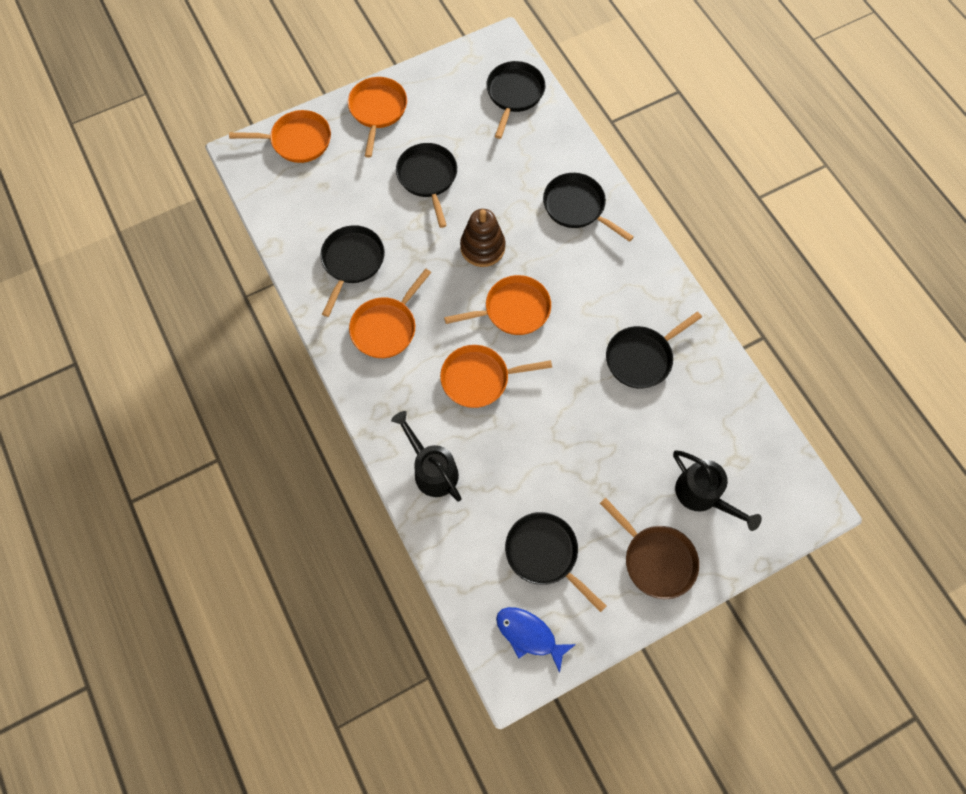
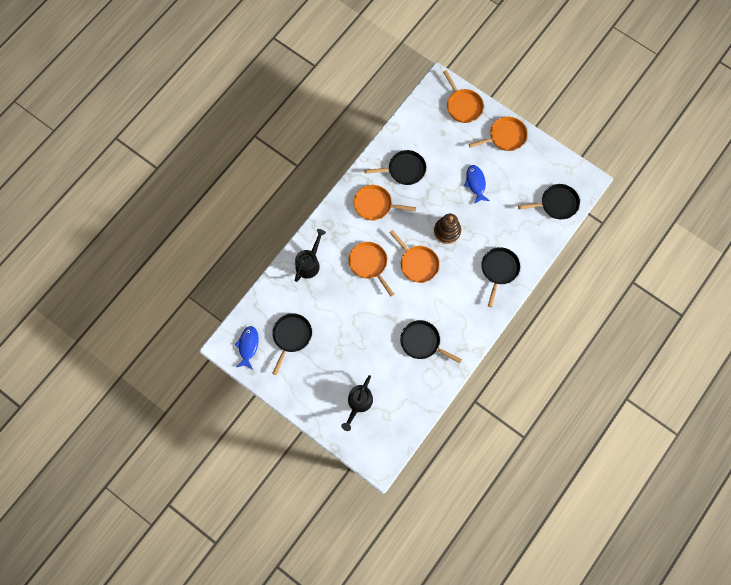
camera: 65 degrees right, 5 degrees up
black pan [396,143,457,228] -> blue fish [464,165,489,204]
brown pan [600,498,699,599] -> none

